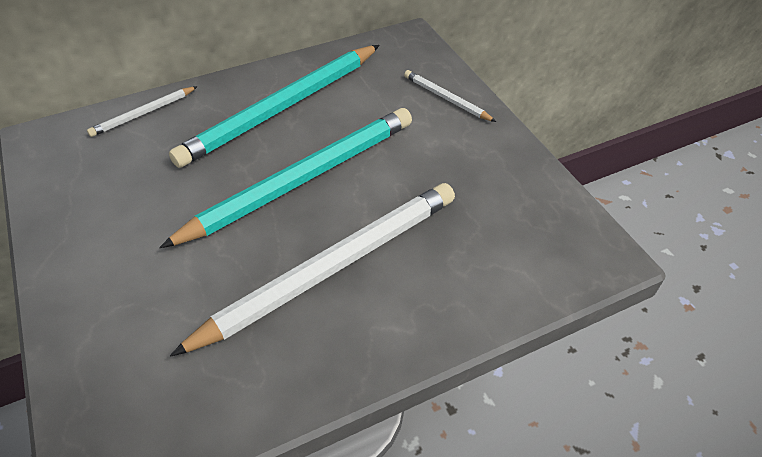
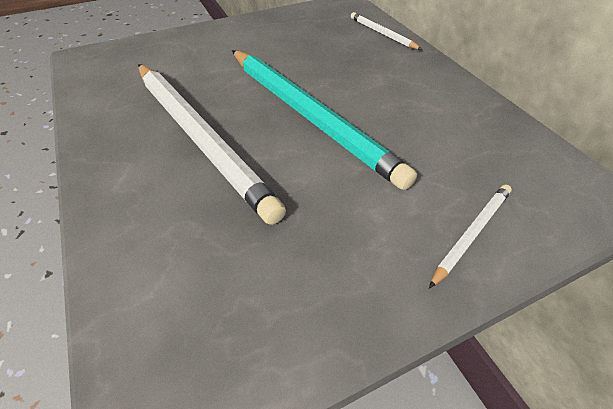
camera: 90 degrees right, 0 degrees up
turquoise pencil [169,45,380,168] -> none

